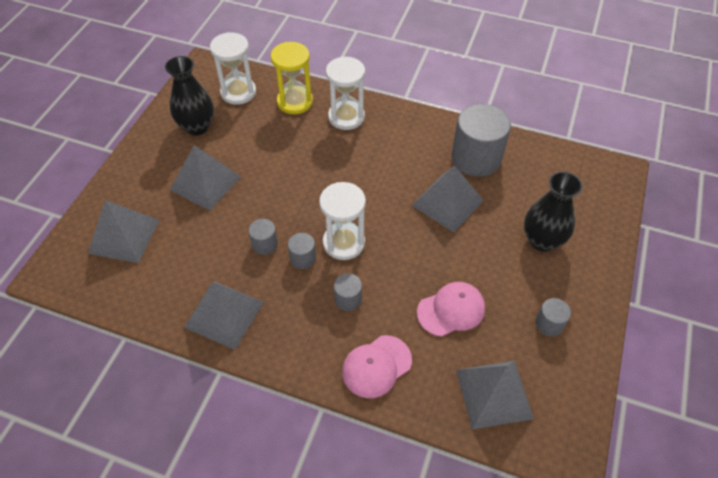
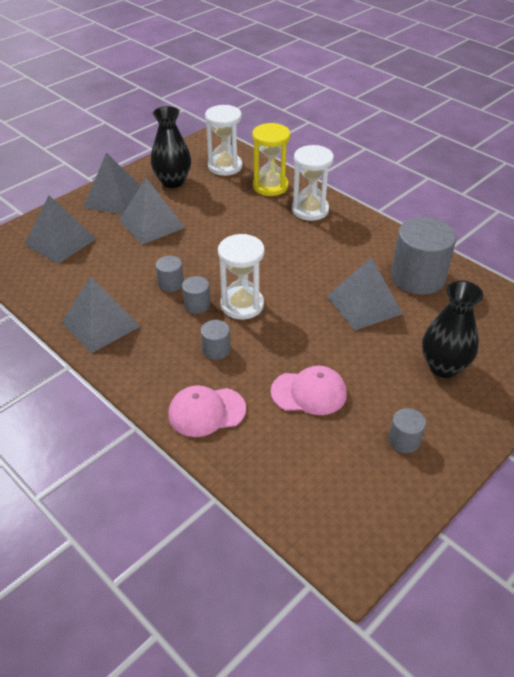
camera: 25 degrees right, 10 degrees down
grey pyramid [456,361,534,429] -> grey pyramid moved to [83,153,141,214]

